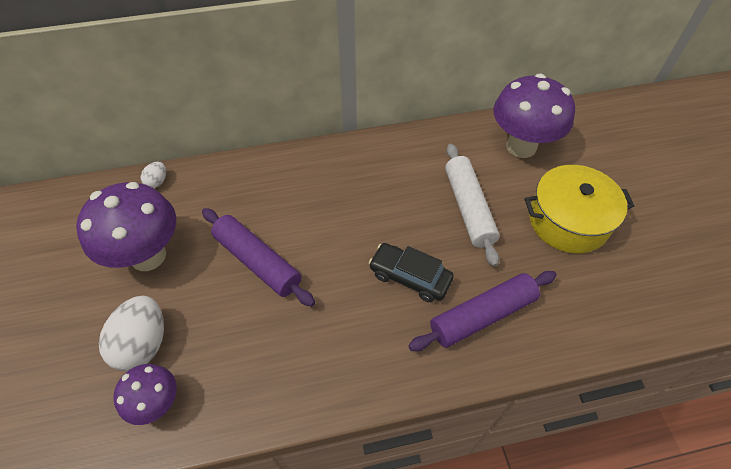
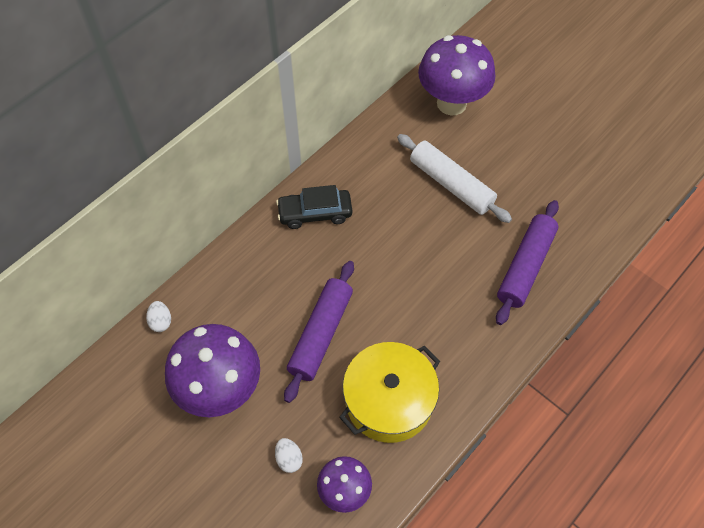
camera: 35 degrees left, 5 degrees up
white egg [99,296,164,371] -> white egg [275,438,303,473], size x0.49
purple rolling pin [202,208,315,307] -> purple rolling pin turned 75 degrees counterclockwise [284,261,354,403]
black car [369,243,454,302] -> black car moved to [276,185,352,229]
yellow pot [524,165,634,253] -> yellow pot moved to [339,342,440,443]

